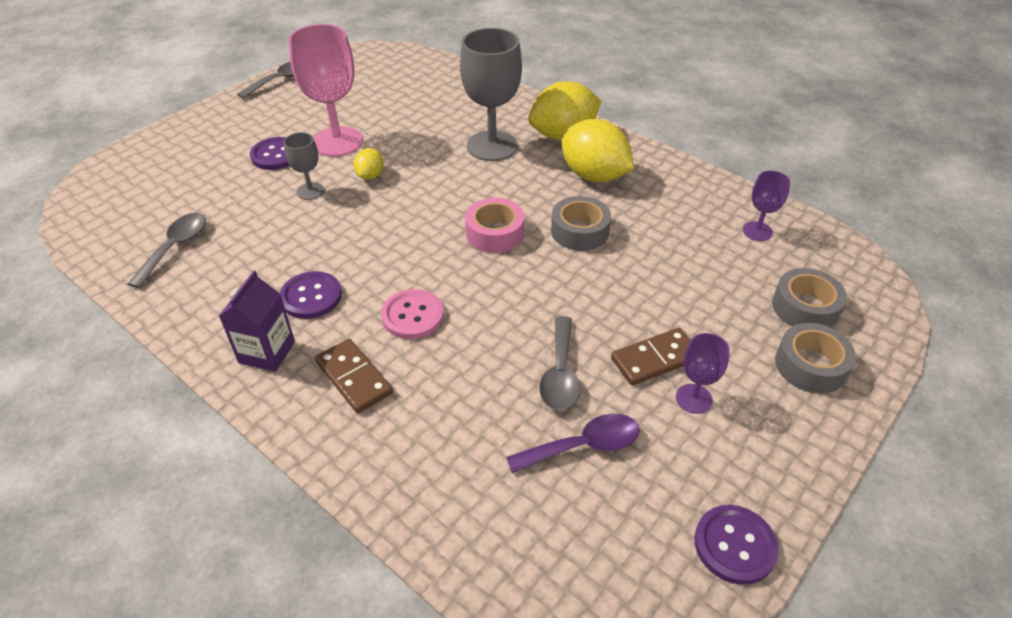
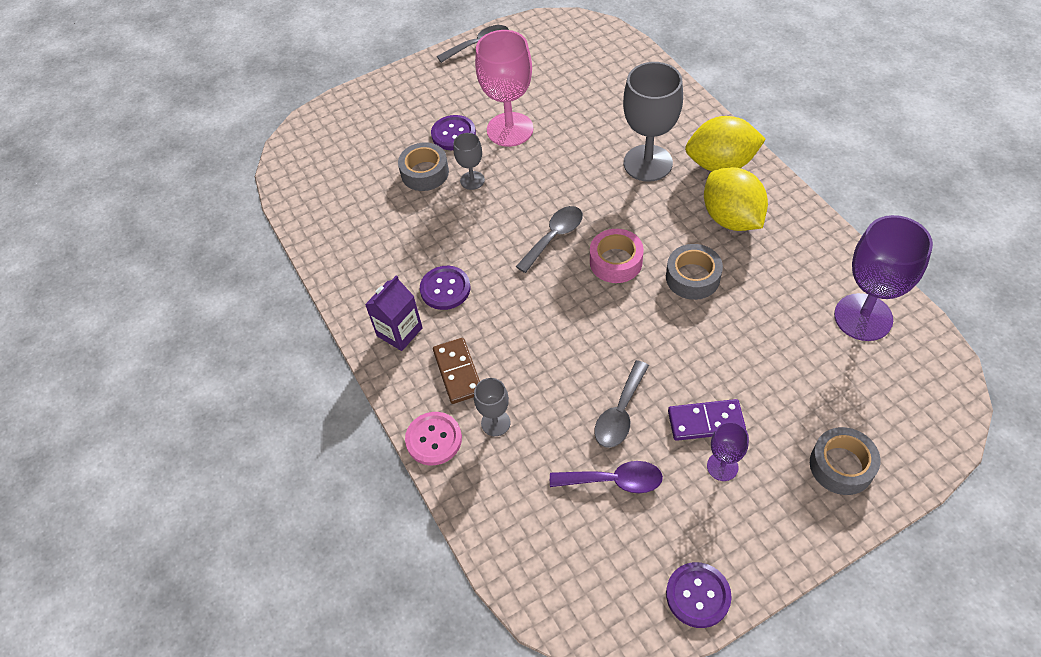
camera: 25 degrees right, 10 degrees up
grey spoon [128,213,206,288] -> grey spoon moved to [516,206,583,273]
yellow lemon [353,148,384,180] -> none
pink button [381,289,444,339] -> pink button moved to [405,412,462,465]
brown domino [611,328,691,385] -> purple domino [668,399,746,441]
purple goblet [743,171,790,241] -> purple goblet [834,215,933,341], size x1.99
grey tape [772,268,847,327] -> grey tape moved to [398,142,449,191]
none -> grey goblet [474,378,511,436]

